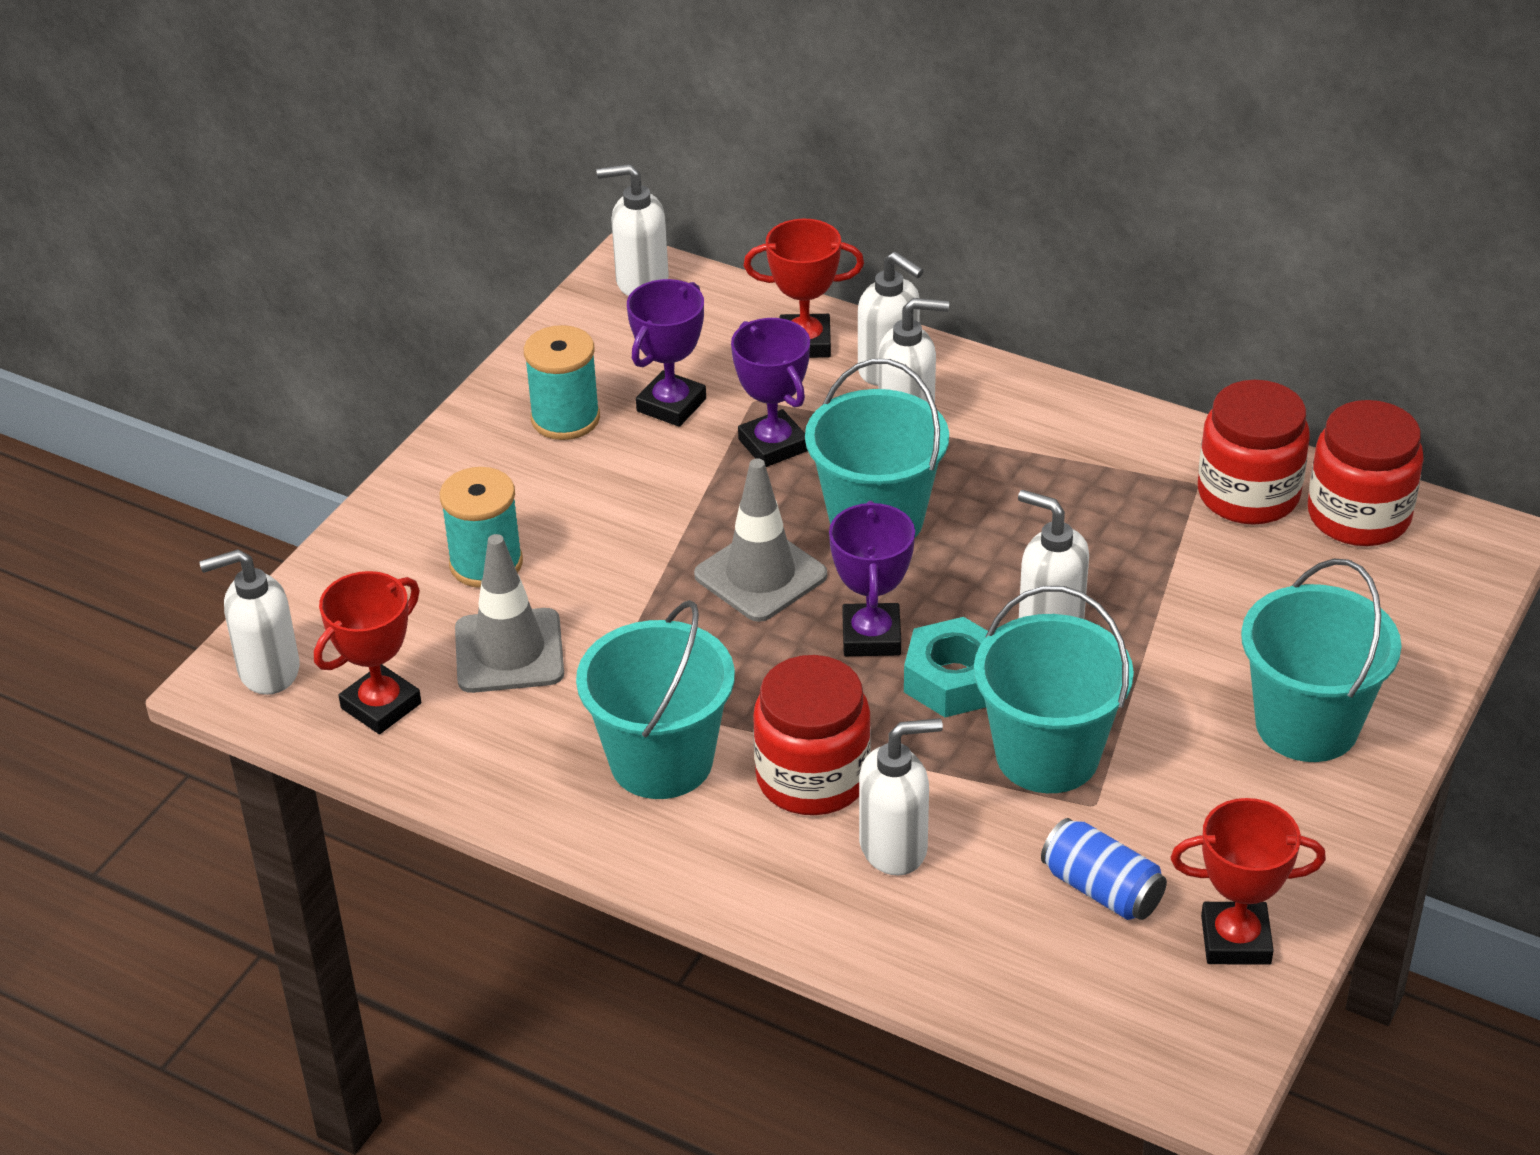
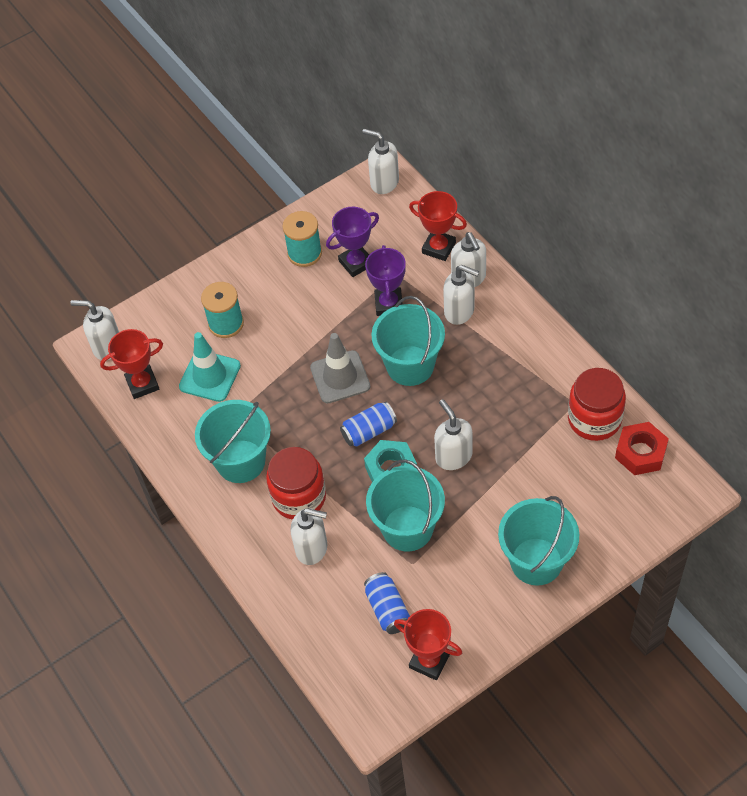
camera: 30 degrees right, 15 degrees up
grey traffic cone [455,534,564,693] -> turquoise traffic cone [179,332,241,402]
purple trophy [829,501,915,656] -> blue can [340,402,397,446]
red jar [1308,400,1424,546] -> red nut [615,422,669,475]

